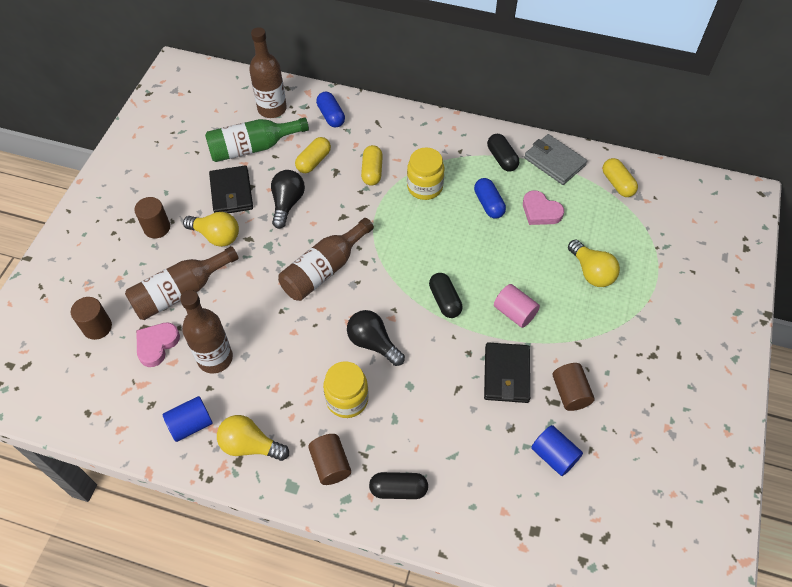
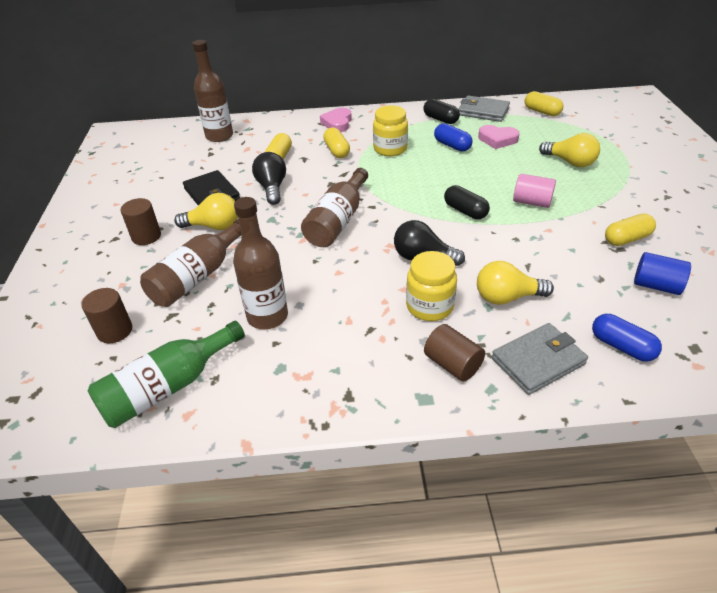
camera: 20 degrees left, 15 degrees down
pink heart [136,322,180,367] -> pink heart moved to [320,108,352,132]
blue cylinder [163,396,213,442] -> none
green bottle [205,117,309,162] -> green bottle moved to [88,321,245,428]
yellow light bulb [217,415,289,461] -> yellow light bulb moved to [477,261,554,305]
blue capsule [316,92,345,127] -> blue capsule moved to [592,314,662,362]
black capsule [369,472,428,499] -> grey wallet [492,323,588,395]
black wallet [484,342,530,403] -> none
brown cylinder [553,363,594,411] -> yellow capsule [605,214,656,246]

